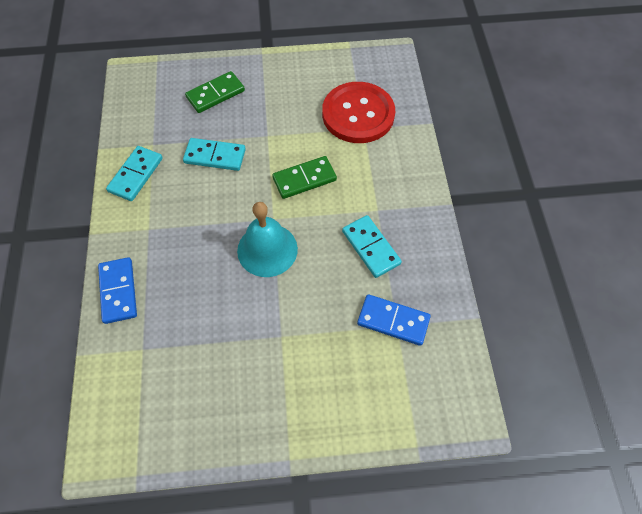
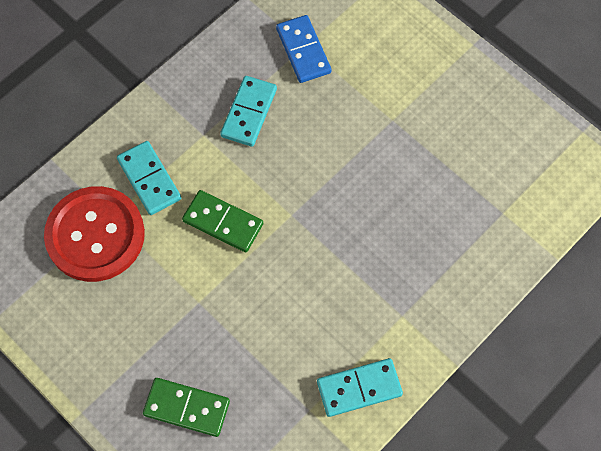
camera: 130 degrees left, 5 degrees up
blue domino [98,257,137,324] -> none
turquoise domino [183,138,246,171] -> turquoise domino moved to [117,141,181,215]
turquoise bell [237,202,298,277] -> none

